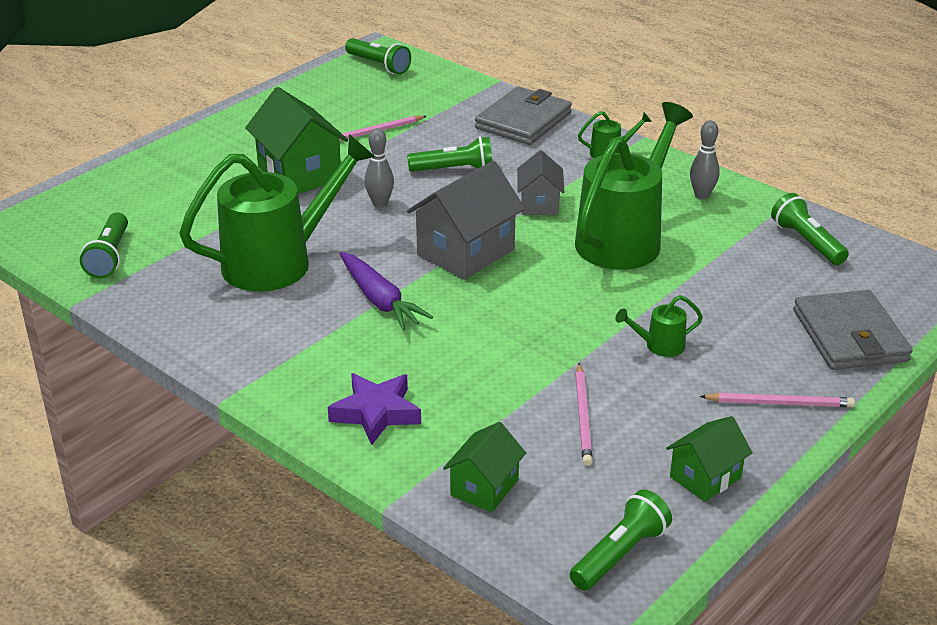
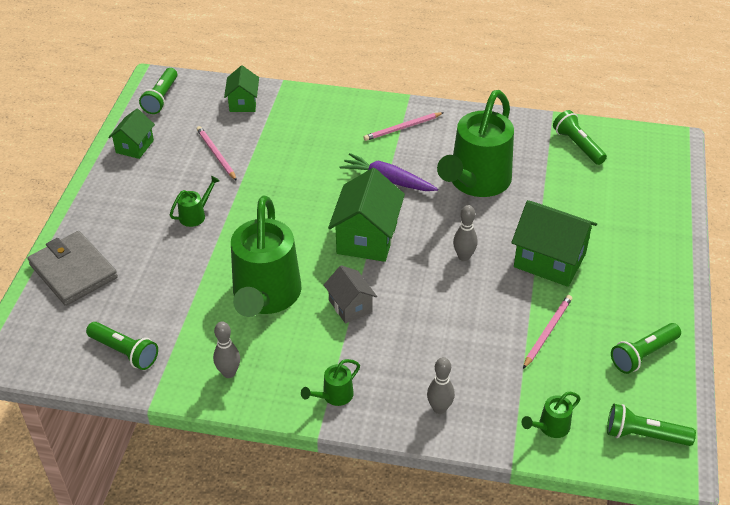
camera: 150 degrees right, 10 degrees up
purple star [328,373,421,445] -> none
green flashlight [407,136,492,172] -> green flashlight moved to [611,323,681,374]
grey house [407,161,525,280] -> green house [328,168,405,262]
grey wallet [475,86,572,145] -> grey bowling pin [427,357,455,414]
pink pencil [700,393,855,407] -> pink pencil moved to [363,112,444,141]
none -> green watering can [522,392,581,438]

